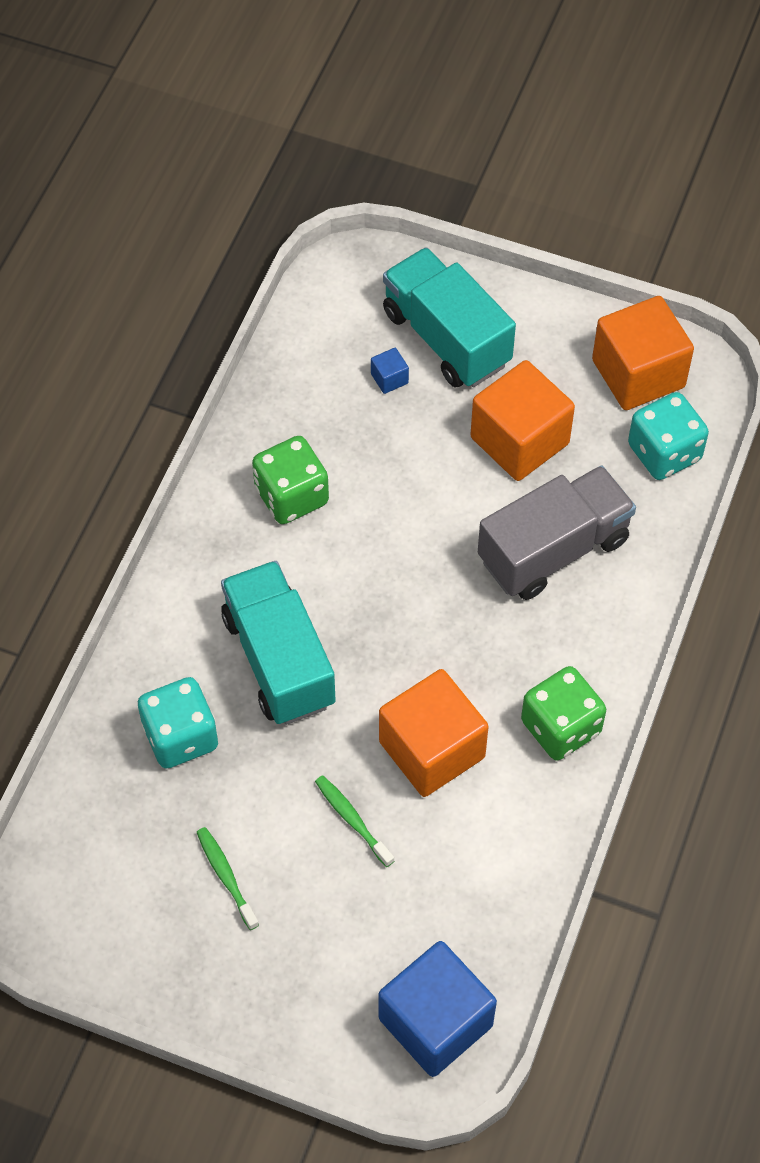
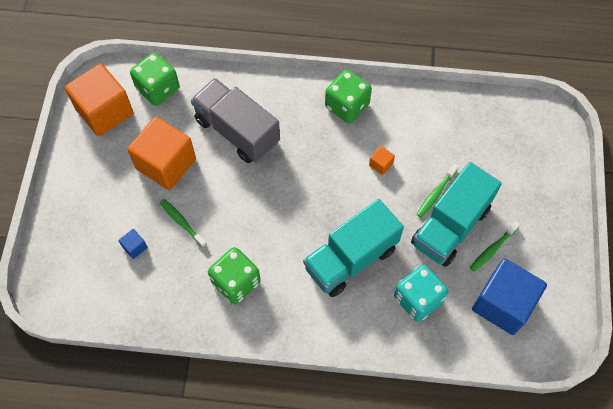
camera: 105 degrees left, 5 degrees up
orange cube [379,669,489,797] -> orange cube [369,146,395,175], size x0.40
blue cube [379,941,497,1077] -> blue cube moved to [472,258,547,335]
turquoise truck [383,247,516,388] -> turquoise truck moved to [411,162,502,267]
turquoise dice [628,392,709,480] -> green dice [130,52,180,106]
none -> green toothbrush [160,199,207,248]

